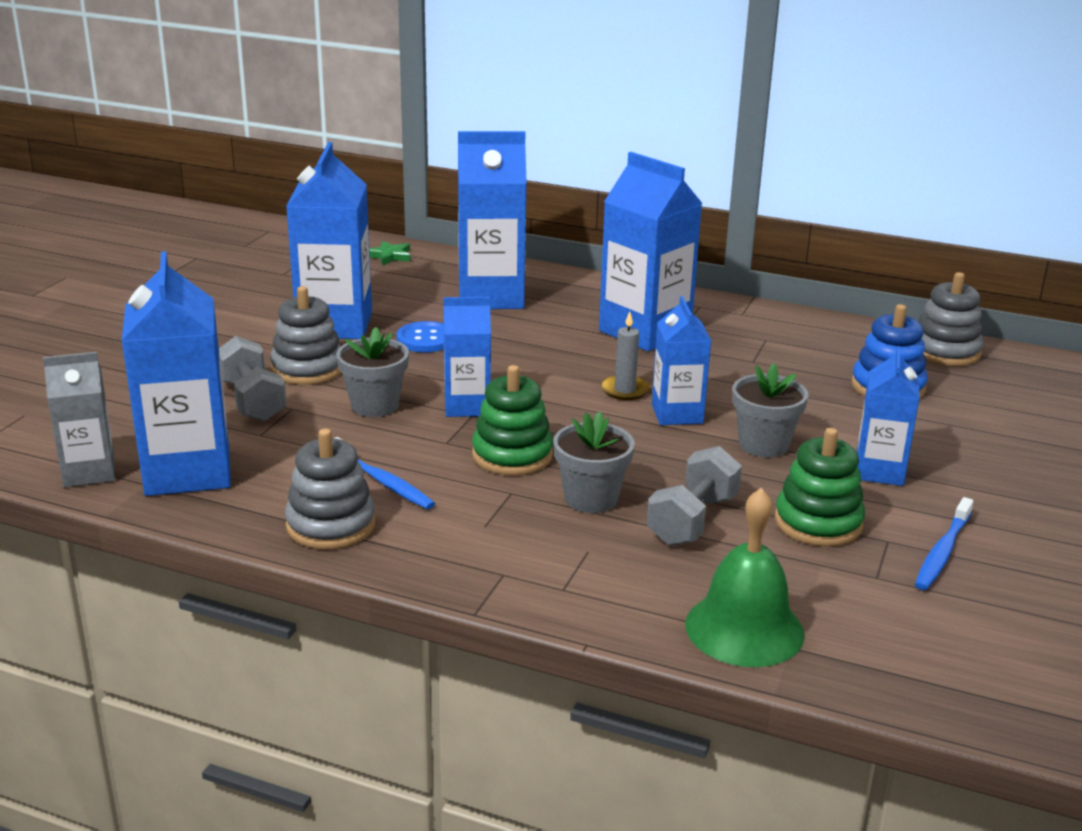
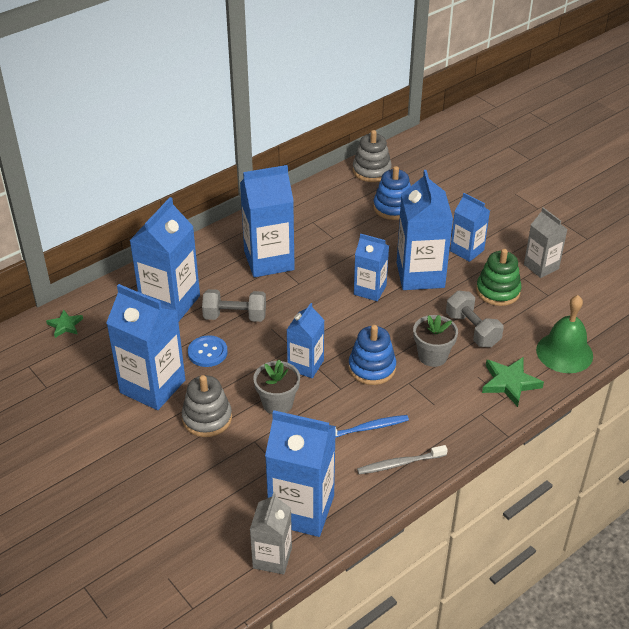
camera: 60 degrees left, 15 degrees up
grey dumbbell [219,336,287,422] -> grey dumbbell moved to [202,289,266,322]
grey stacking toy [285,429,376,549] -> grey toothbrush [357,445,448,475]
green stacking toy [472,365,553,476] -> blue stacking toy [349,325,396,385]
grey candle [601,311,650,400] -> none
grey flower pot [732,363,808,458] -> blue carton [397,170,453,290]
blue toothbrush [915,497,974,590] -> grey carton [524,207,567,278]
none -> green star [482,357,544,407]

